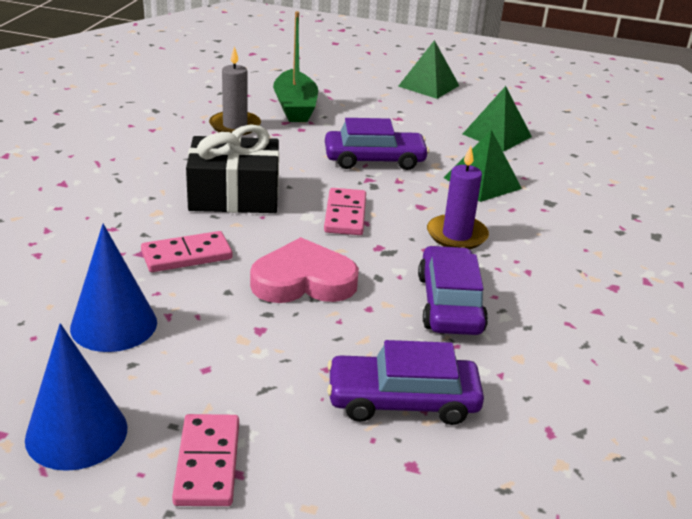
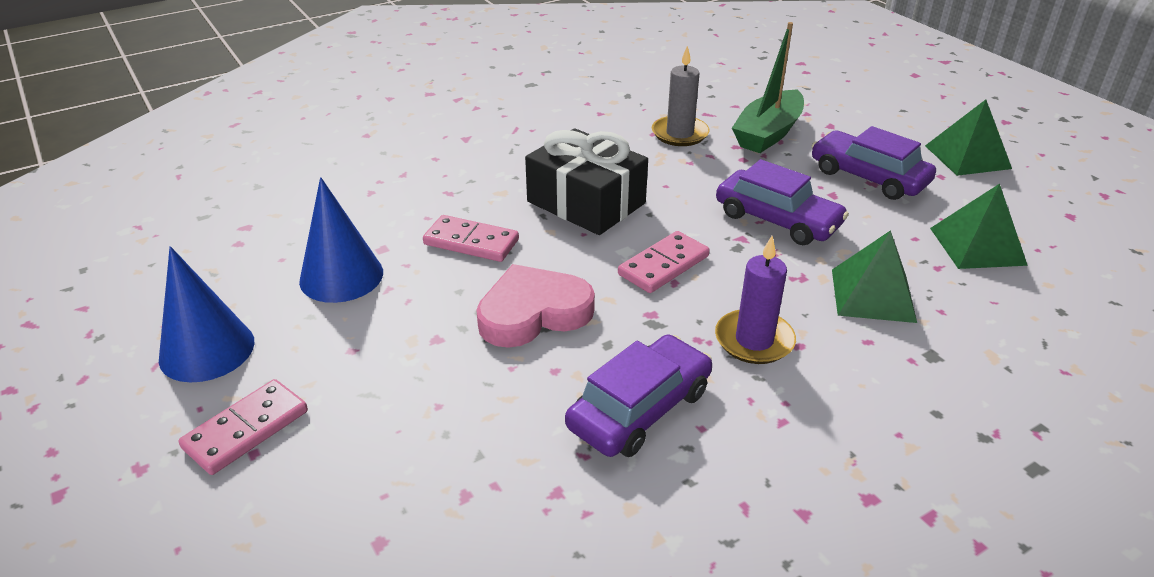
camera: 45 degrees right, 5 degrees up
pink heart [250,237,359,303] -> pink heart turned 60 degrees counterclockwise [476,264,595,348]
purple car [327,340,484,425] -> purple car moved to [812,126,936,200]

